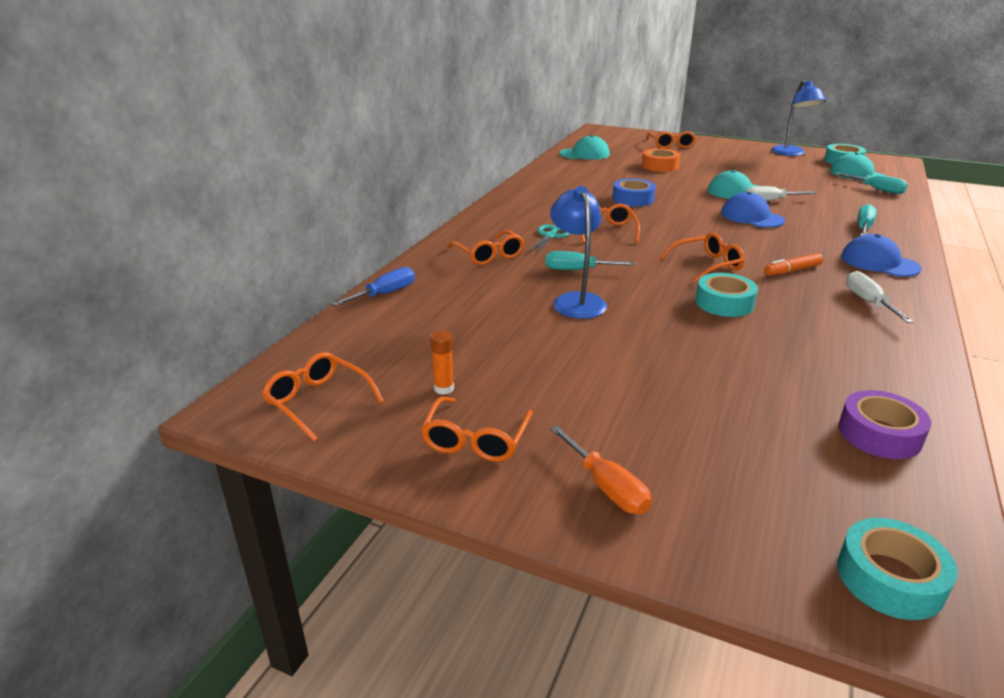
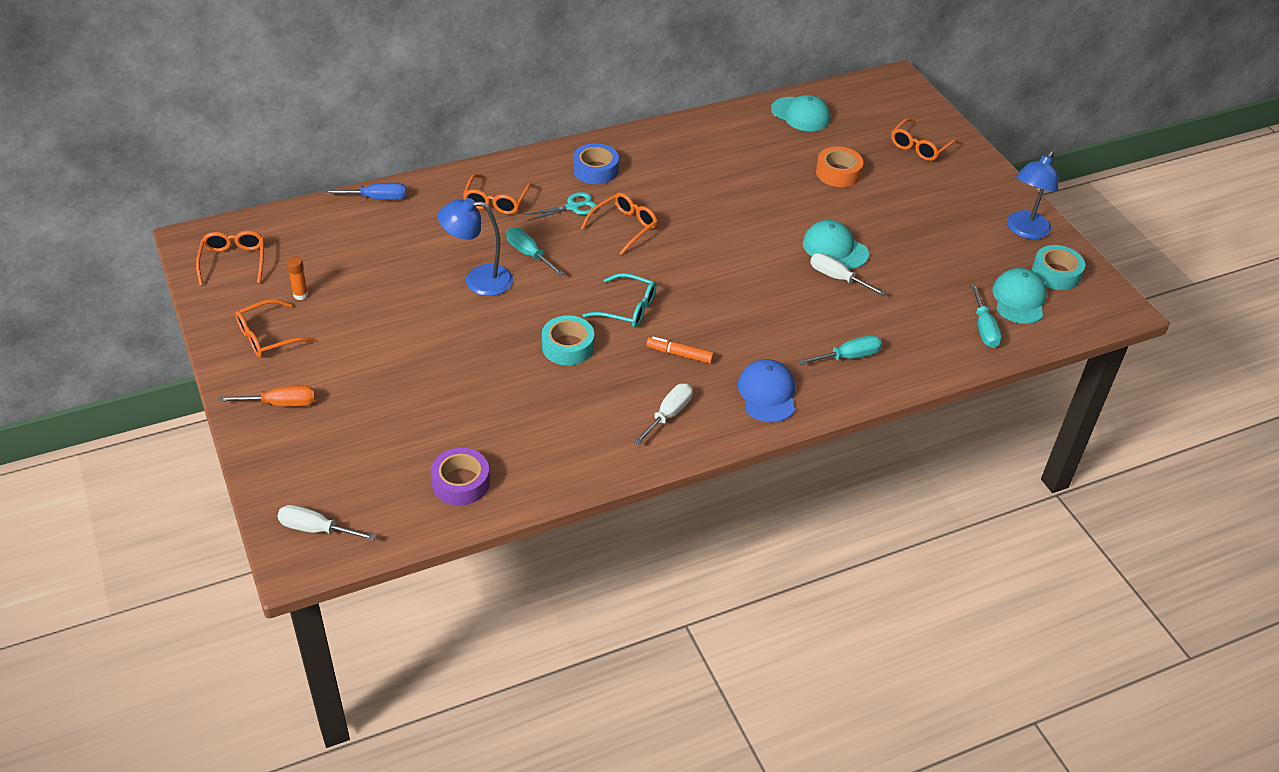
camera: 40 degrees right, 15 degrees up
blue lamp [550,186,607,319] -> blue lamp turned 120 degrees counterclockwise [438,198,513,296]
orange screwdriver [550,426,652,514] -> orange screwdriver turned 105 degrees counterclockwise [218,386,316,407]
blue tape [612,178,656,207] -> blue tape moved to [573,143,619,184]
orange glasses [660,232,745,283] -> turquoise glasses [583,273,657,328]
blue cap [721,192,785,228] -> none
turquoise tape [837,518,958,620] -> white screwdriver [278,505,376,541]

